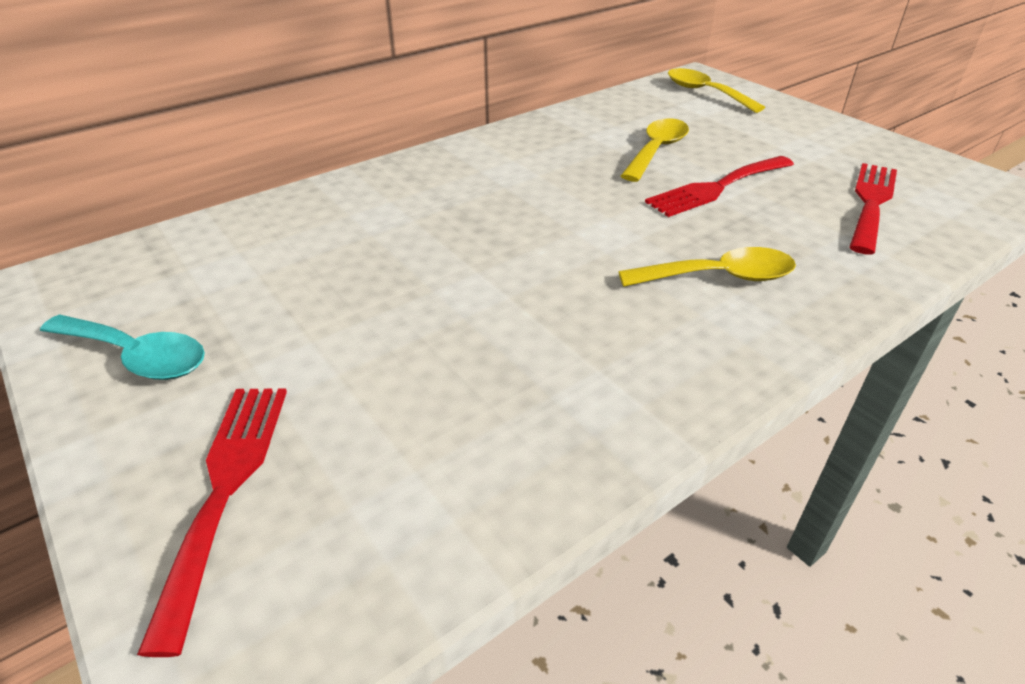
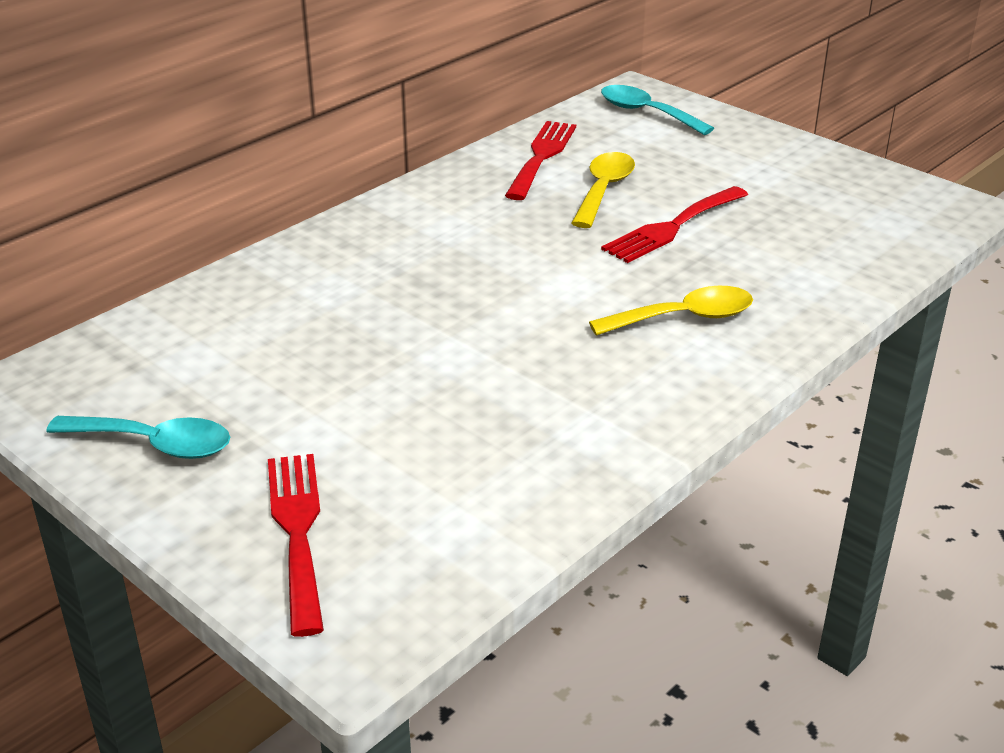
camera: 10 degrees left, 5 degrees down
yellow spoon [668,68,765,113] -> turquoise spoon [601,85,714,135]
red fork [849,163,897,255] -> red fork moved to [505,121,576,200]

